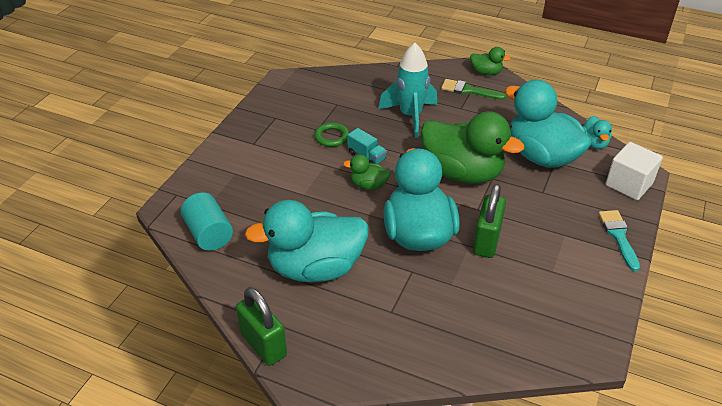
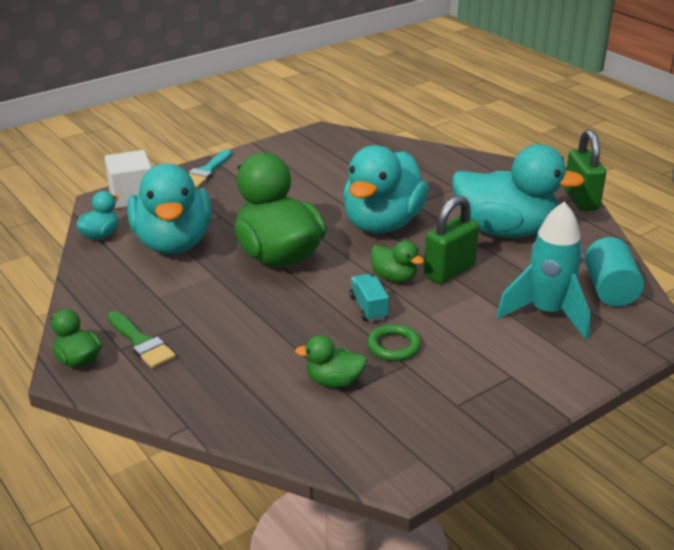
camera: 150 degrees left, 10 degrees down
turquoise rocket [379,43,437,138] -> turquoise rocket moved to [497,202,590,339]
green padlock [473,184,506,258] -> green padlock moved to [424,195,479,284]
none -> green duck [295,335,367,388]

